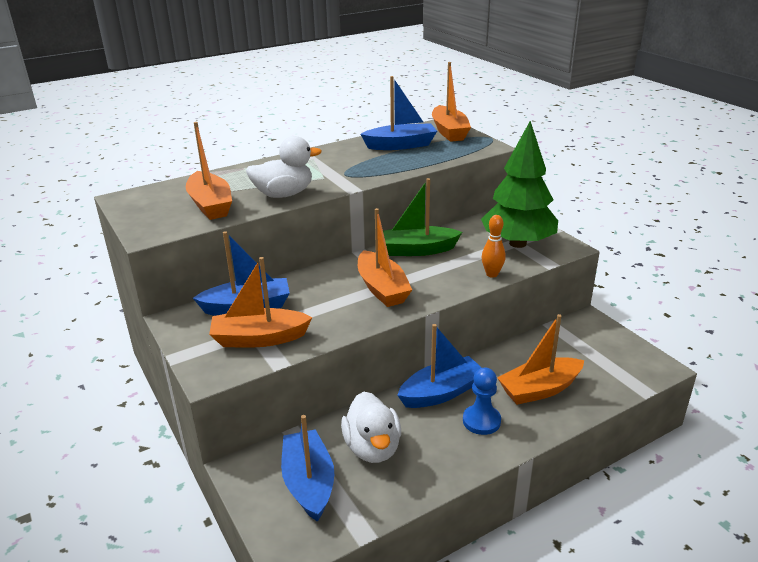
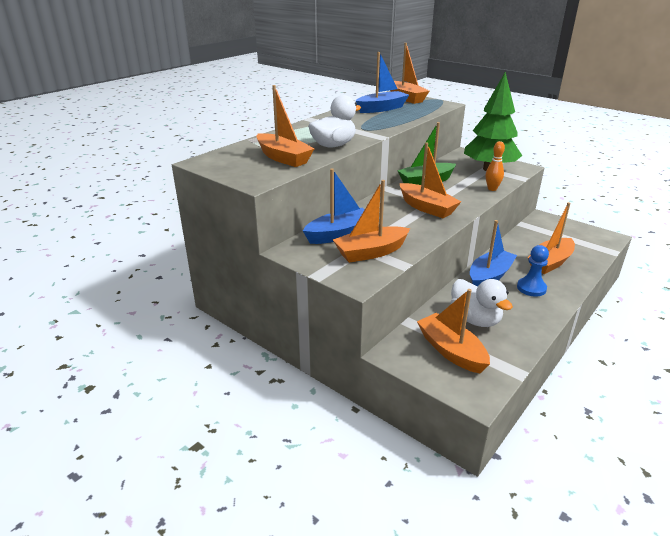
camera: 20 degrees left, 0 degrees up
blue boat [281,415,334,522] -> orange boat [417,289,490,373]

